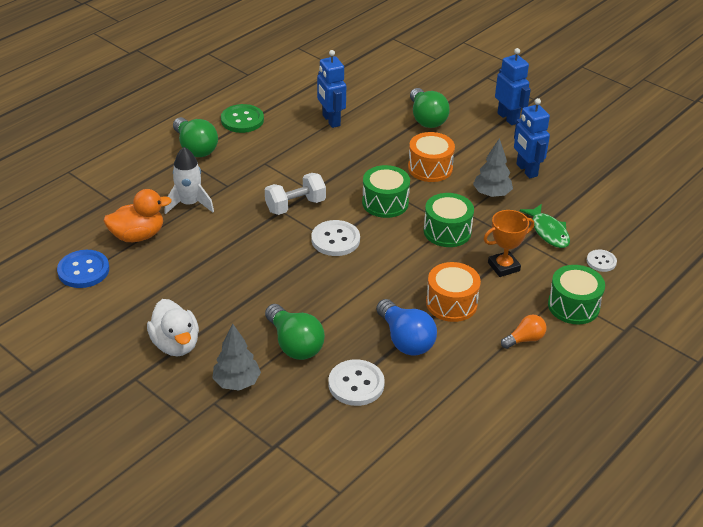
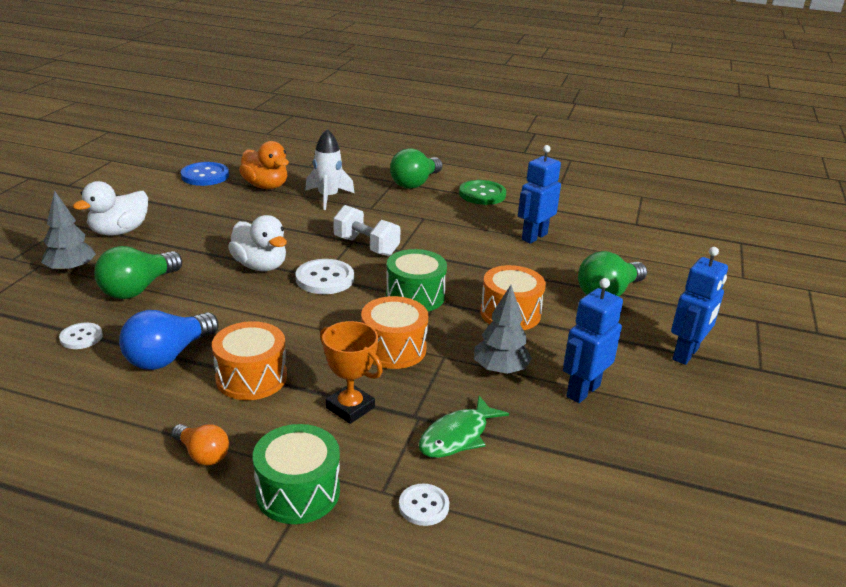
camera: 65 degrees right, 10 degrees down
white button [328,359,385,406] -> white button [59,322,103,349], size x0.60
green drum [424,193,474,247] -> orange drum [361,296,428,369]
none -> white duck [228,215,287,271]

